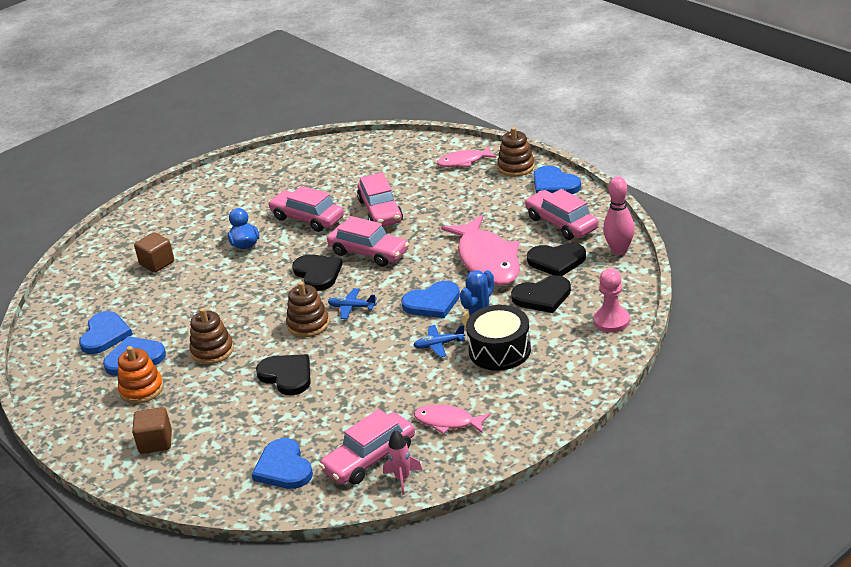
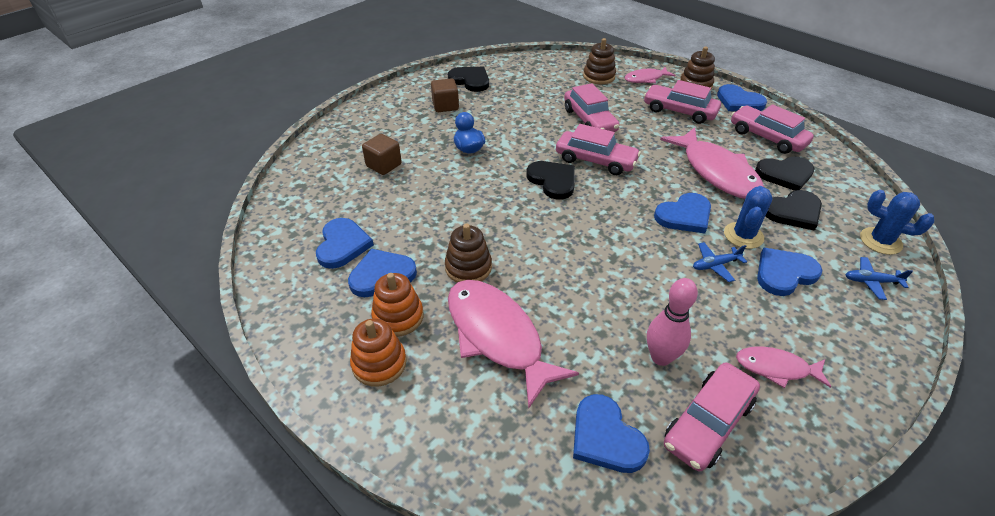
camera: 10 degrees left, 10 degrees up
brown cube [132,407,172,454] -> brown cube moved to [431,78,459,112]
black heart [256,354,311,395] -> black heart moved to [448,67,489,92]
pink car [268,186,344,232] -> pink car moved to [644,80,721,124]
brown stacking toy [286,281,329,337] -> brown stacking toy moved to [583,38,616,84]
blue plane [328,288,377,319] -> blue plane moved to [845,257,913,300]
pink rocket [383,430,422,495] -> none
black drum [466,305,531,371] -> blue heart [757,248,822,296]
pink pawn [594,268,630,333] -> blue cactus [860,190,934,255]
pink bowling pin [603,176,635,255] -> pink bowling pin moved to [647,278,698,366]
none -> orange stacking toy [350,318,407,387]
none -> pink fish [448,280,579,409]

